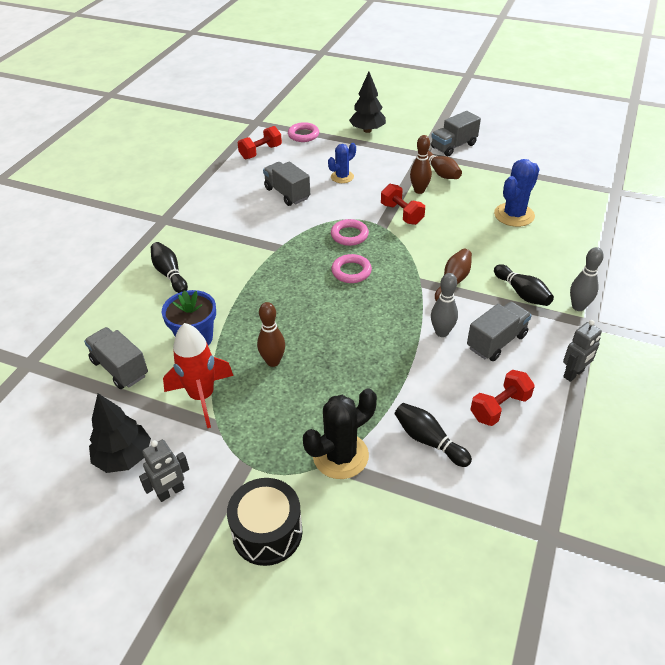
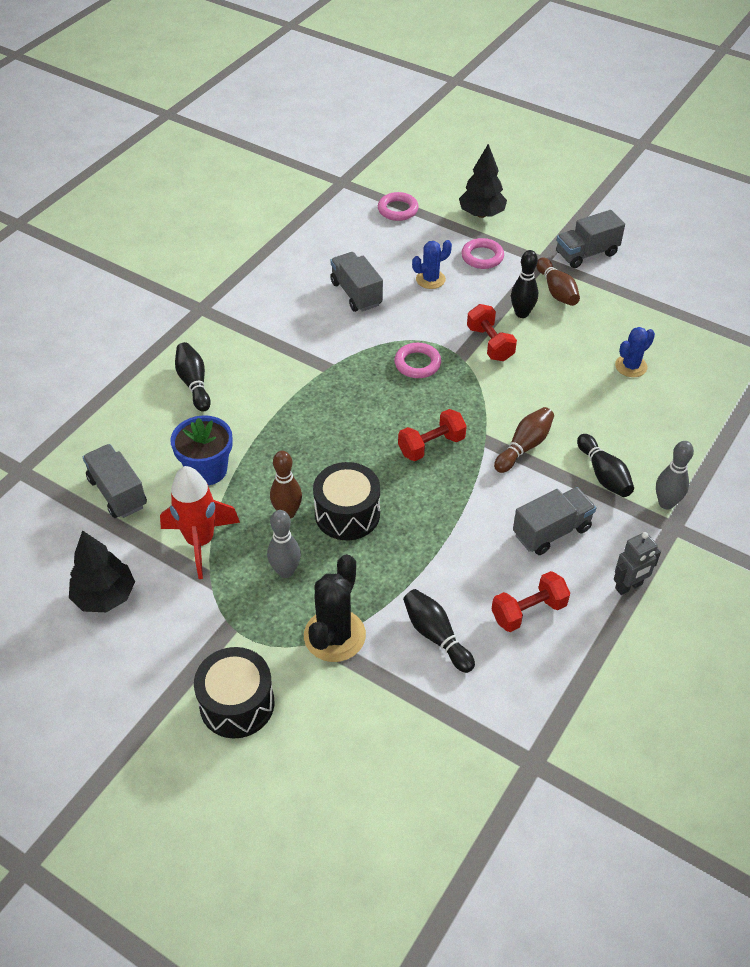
camera: 10 degrees right, 5 degrees up
grey robot [139,440,189,502] -> none
red dumbbell [238,126,282,159] -> red dumbbell moved to [398,409,467,461]
black cactus [303,388,377,479] -> black cactus turned 45 degrees counterclockwise [304,554,366,662]
pink ring [331,254,372,283] -> pink ring moved to [461,238,504,269]
brown bowling pin [410,135,432,194] -> black bowling pin [511,250,538,318]
grey bowling pin [431,273,458,337] -> grey bowling pin moved to [267,510,301,578]
blue cactus [494,159,540,227] -> blue cactus [615,327,655,377], size x0.63
none -> black drum [313,462,380,540]

